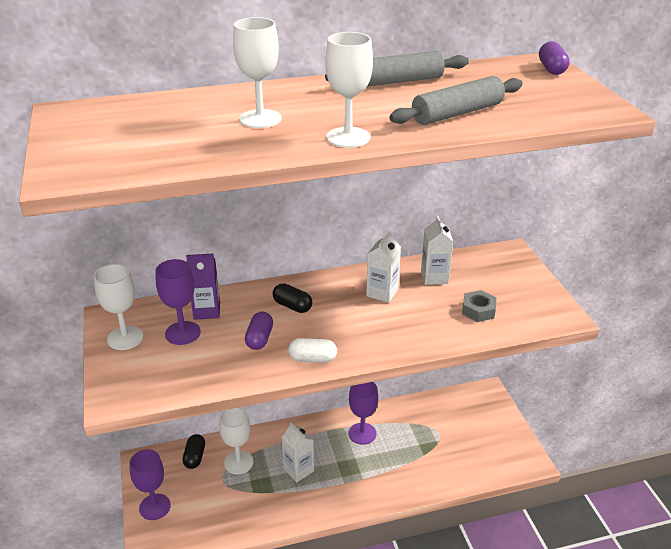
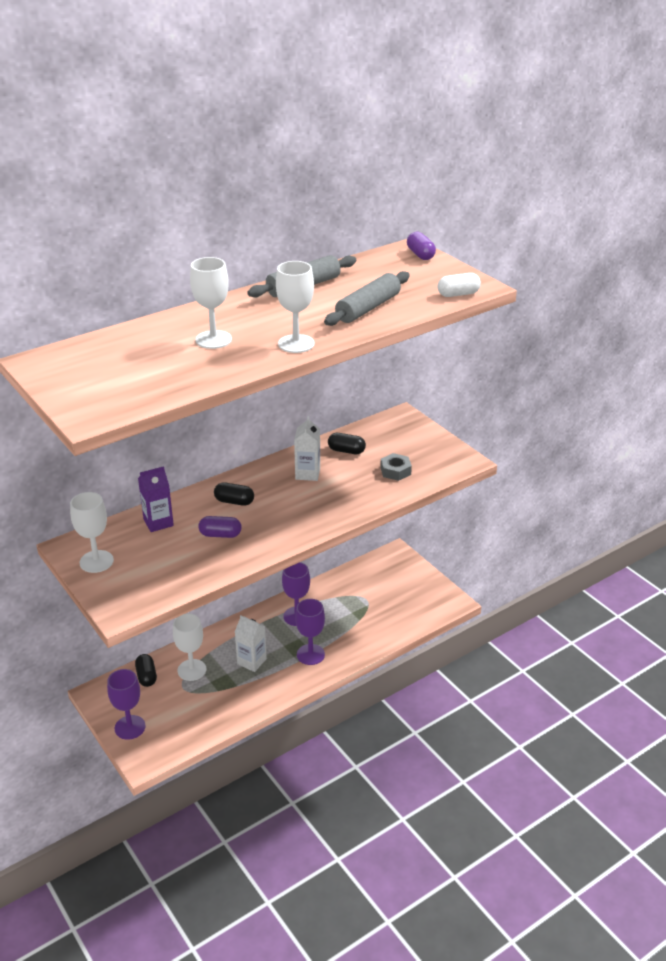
camera: 20 degrees left, 0 degrees up
purple goblet [155,259,201,345] -> purple goblet moved to [295,599,325,665]
purple capsule [245,311,273,350] -> purple capsule turned 75 degrees counterclockwise [198,516,242,538]
white capsule [288,338,337,363] -> white capsule moved to [438,273,481,297]
white carton [421,216,453,285] -> black capsule [328,433,366,454]

